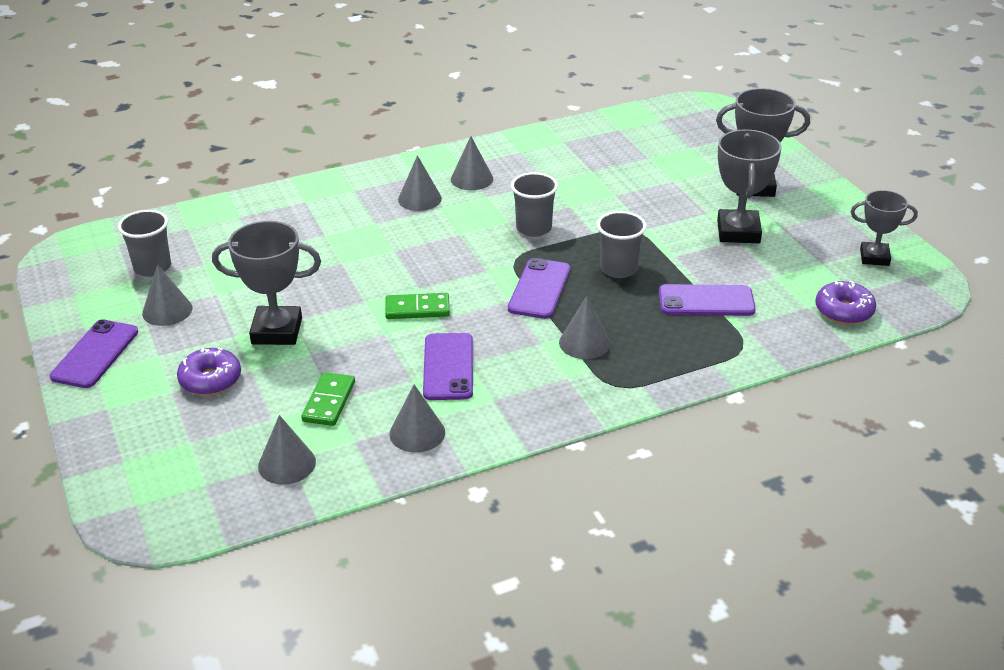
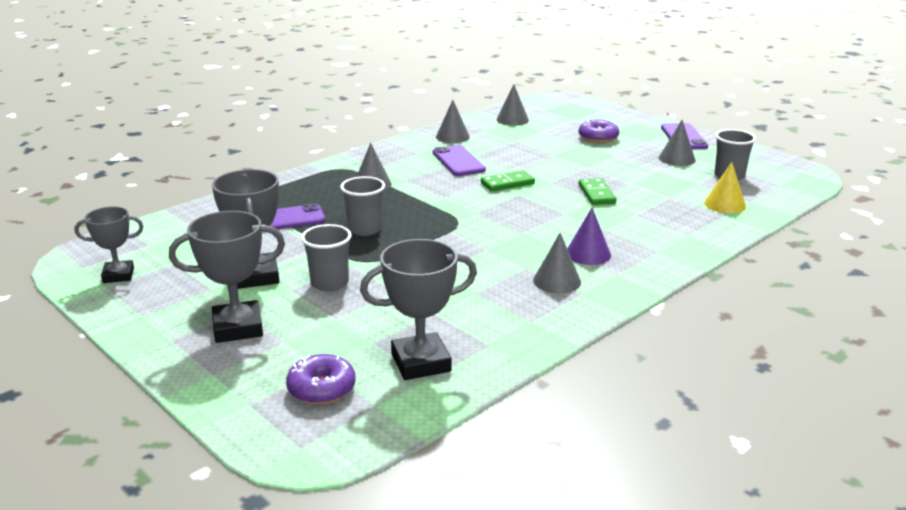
camera: 160 degrees right, 10 degrees down
grey trophy [212,221,321,345] -> grey trophy moved to [360,239,477,380]
green domino [301,372,355,426] -> green domino moved to [579,178,616,205]
grey cone [398,155,442,211] -> purple cone [567,208,611,265]
purple phone [508,258,570,319] -> none
grey cup [511,172,558,237] -> grey cup moved to [301,224,352,292]
purple donut [816,281,876,325] -> purple donut moved to [286,354,356,405]
none -> yellow cone [704,162,746,214]

